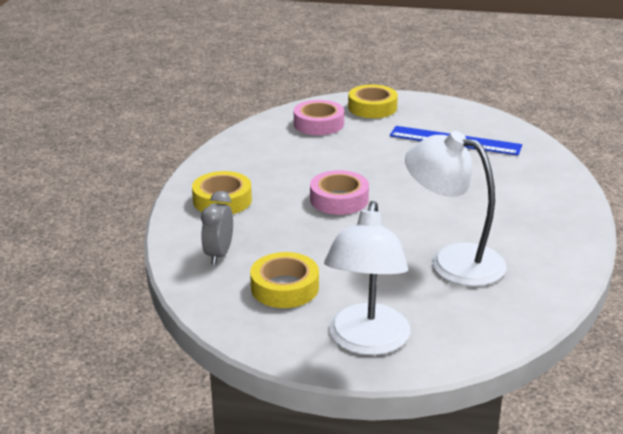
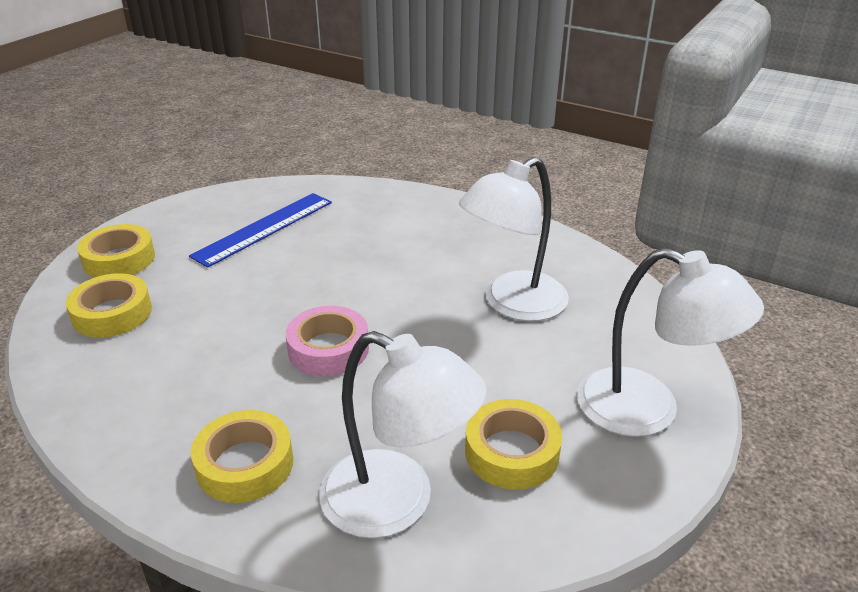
camera: 70 degrees left, 5 degrees up
grey clock [201,191,233,265] -> white lamp [319,331,487,538]
pink tape [294,100,344,135] -> yellow tape [66,273,152,338]

